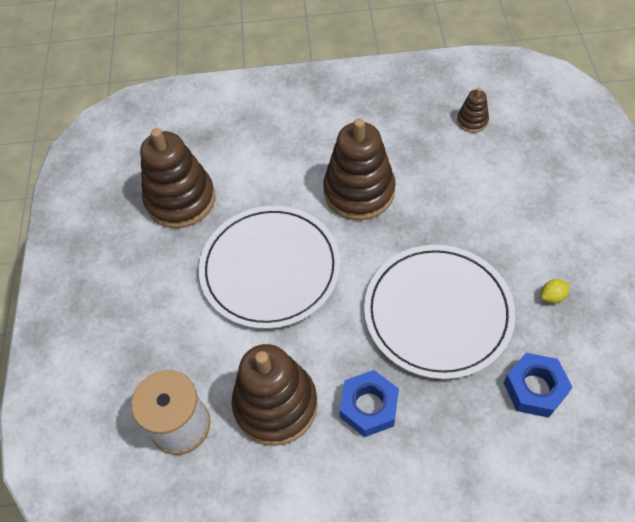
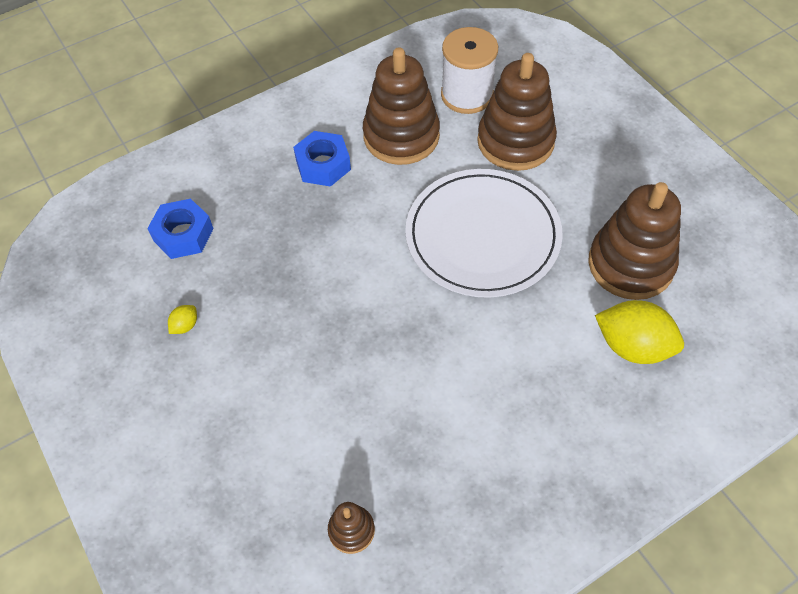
camera: 150 degrees right, 0 degrees up
brown stacking toy [323,118,395,220] -> brown stacking toy moved to [477,53,557,171]
white plate [364,245,516,379] -> none
none -> yellow lemon [595,300,684,364]

